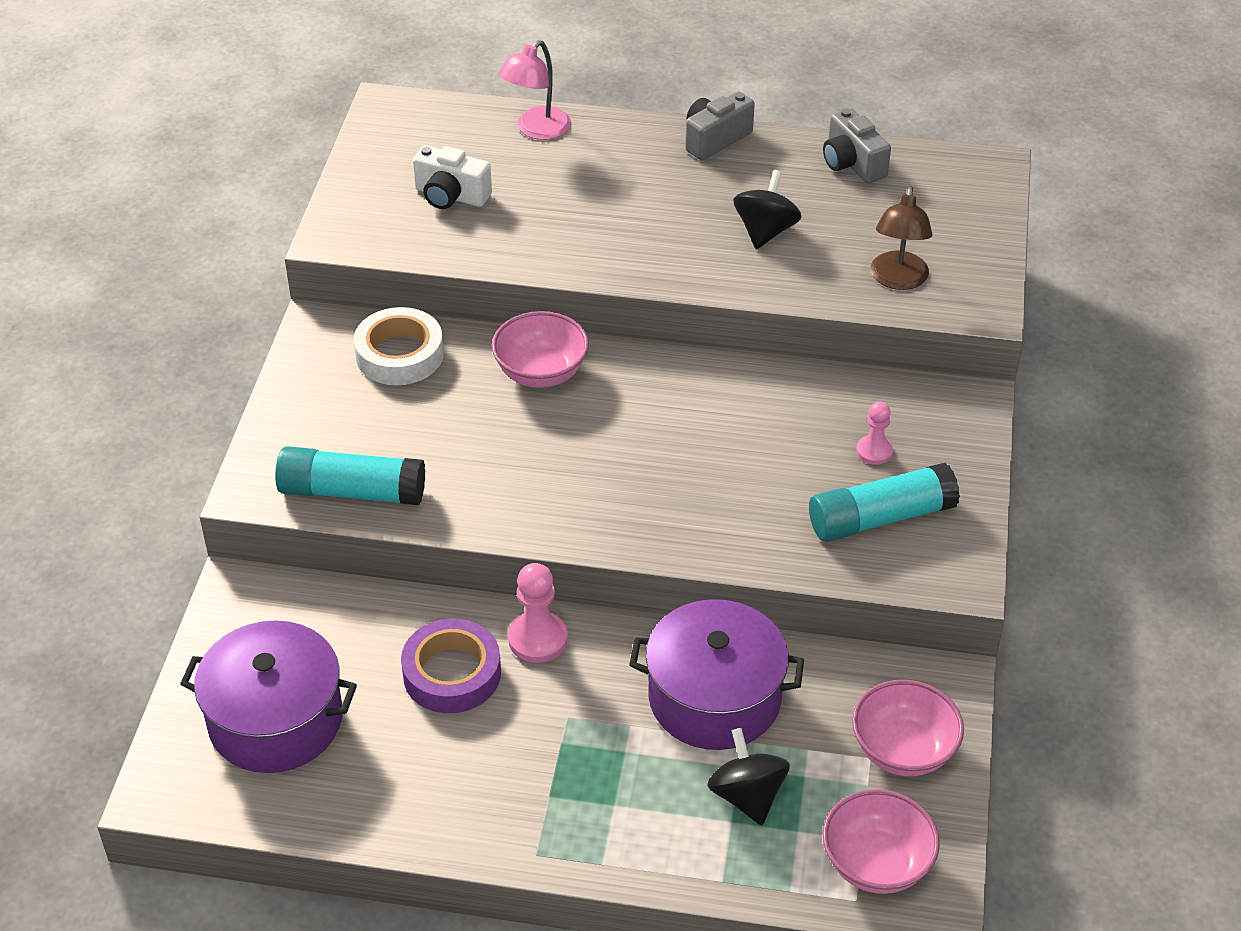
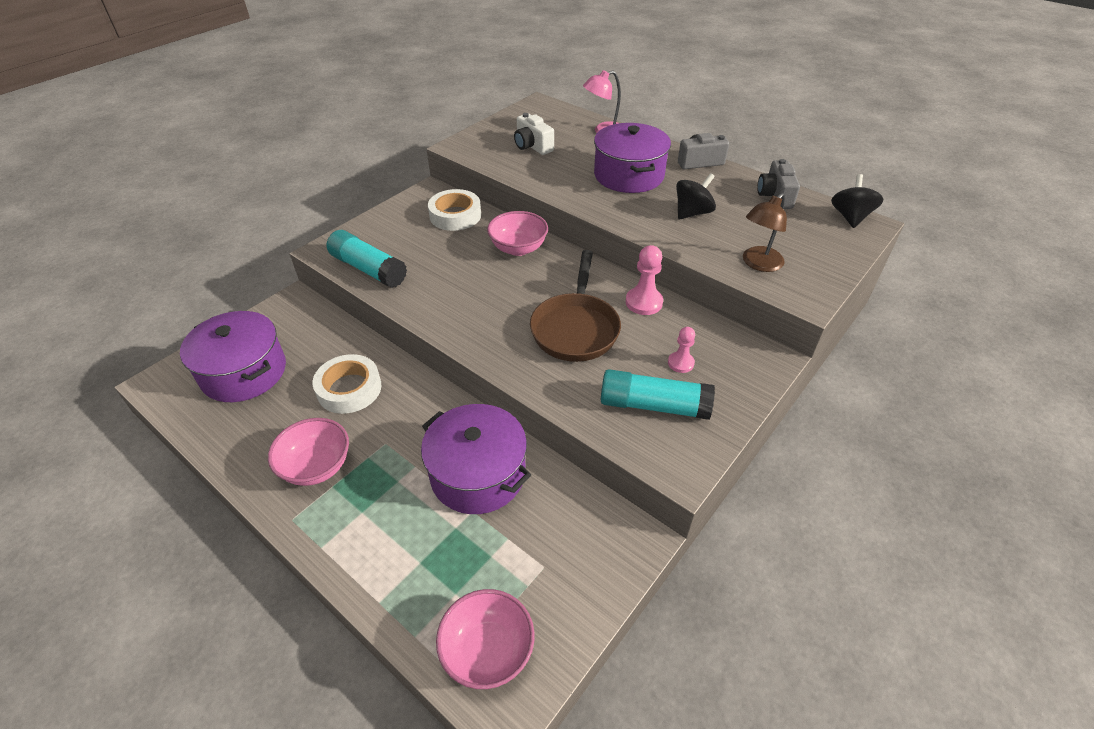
camera: 30 degrees right, 0 degrees up
purple tape [401,618,501,713] -> white tape [312,354,381,414]
pink pawn [508,563,568,663] -> pink pawn moved to [626,245,663,315]
black spinning top [707,728,790,825] -> black spinning top moved to [831,174,883,228]
pink bowl [852,680,964,776] -> pink bowl moved to [268,418,349,486]
none -> brown pan [530,250,621,362]
none -> purple pot [594,123,671,193]

